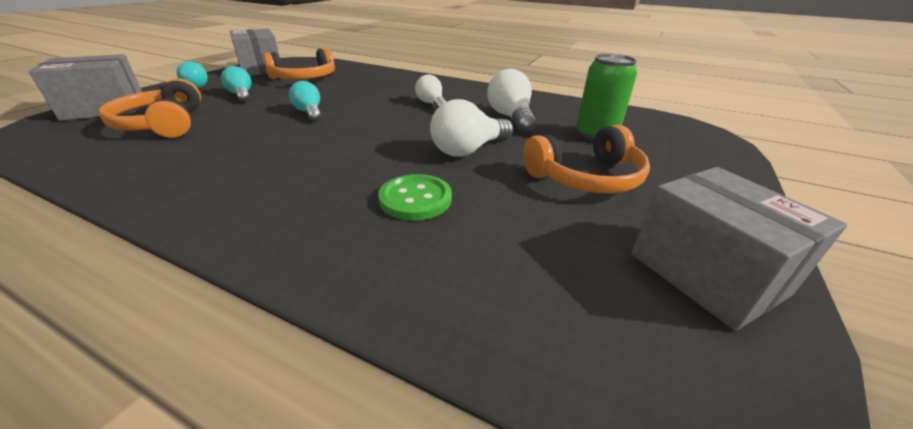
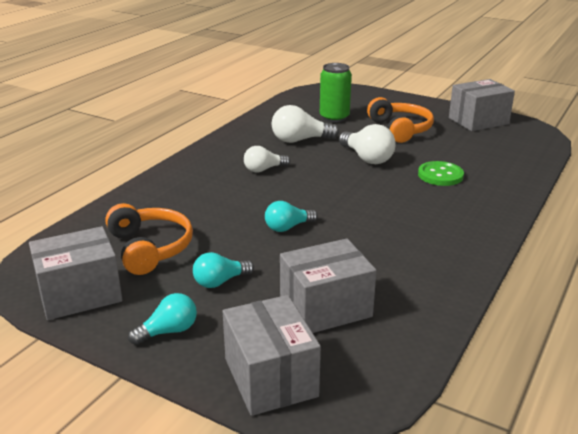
camera: 85 degrees left, 5 degrees down
orange headphones [98,78,201,138] -> grey box [280,238,377,333]

